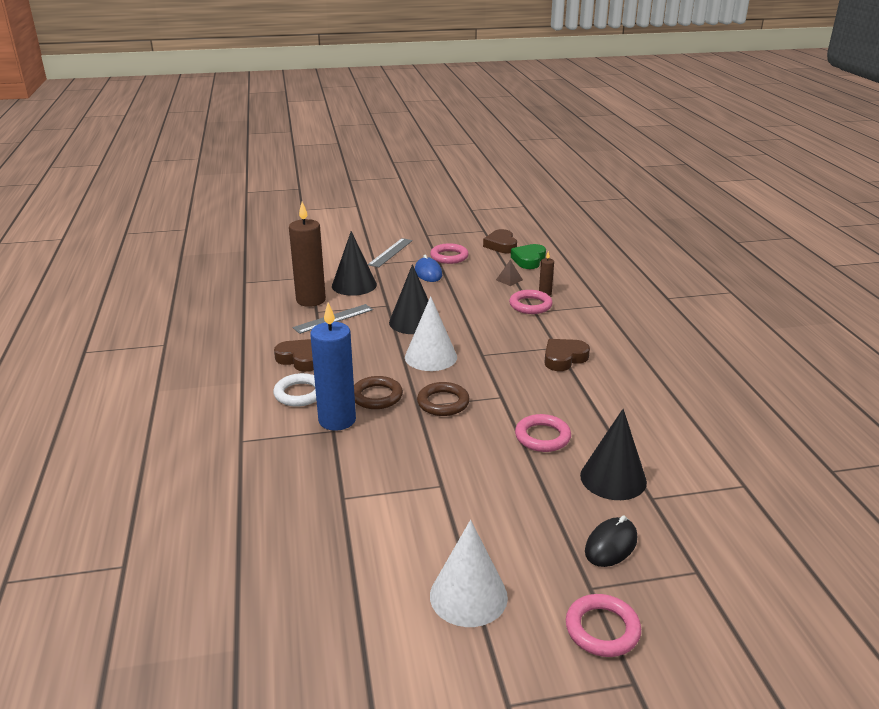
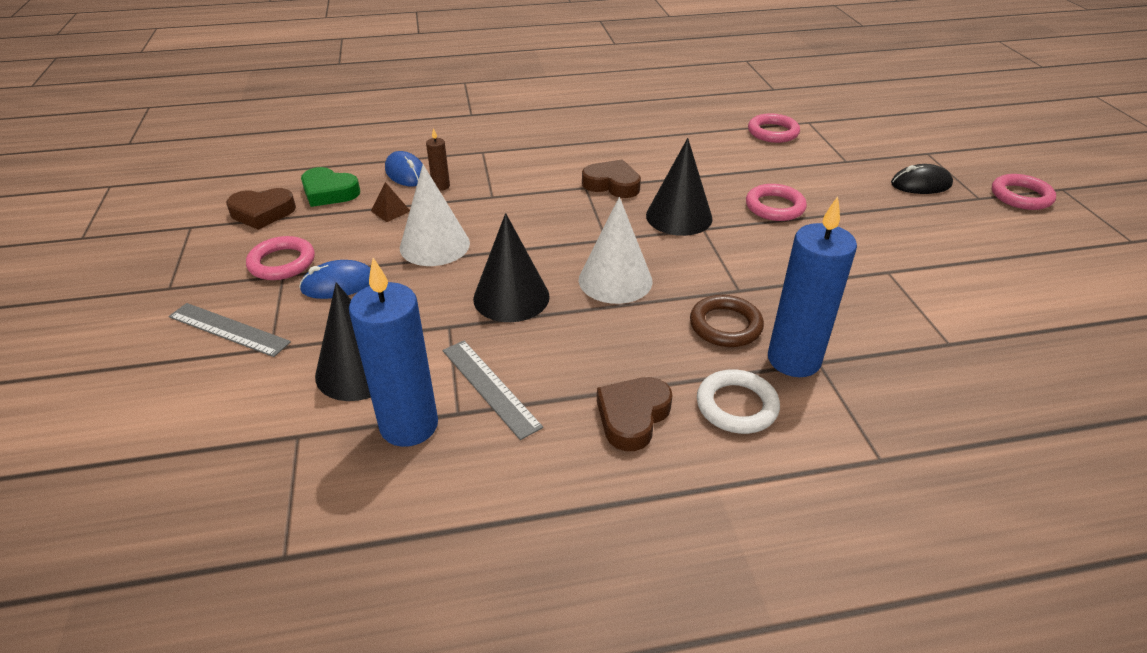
camera: 90 degrees left, 10 degrees up
brown candle [289,202,326,307] -> blue candle [349,258,438,447]
brown ring [417,382,470,416] -> none
white cone [430,520,508,627] -> white cone moved to [400,165,470,266]
pink ring [509,290,553,314] -> pink ring moved to [748,114,800,143]
brown heart [544,339,590,371] -> brown heart turned 150 degrees clockwise [582,159,641,198]
black cone [580,409,647,500] -> black cone moved to [646,138,712,236]
black mouse [585,515,637,567] -> black mouse turned 45 degrees counterclockwise [891,164,953,194]
none -> blue mouse [385,151,423,186]

